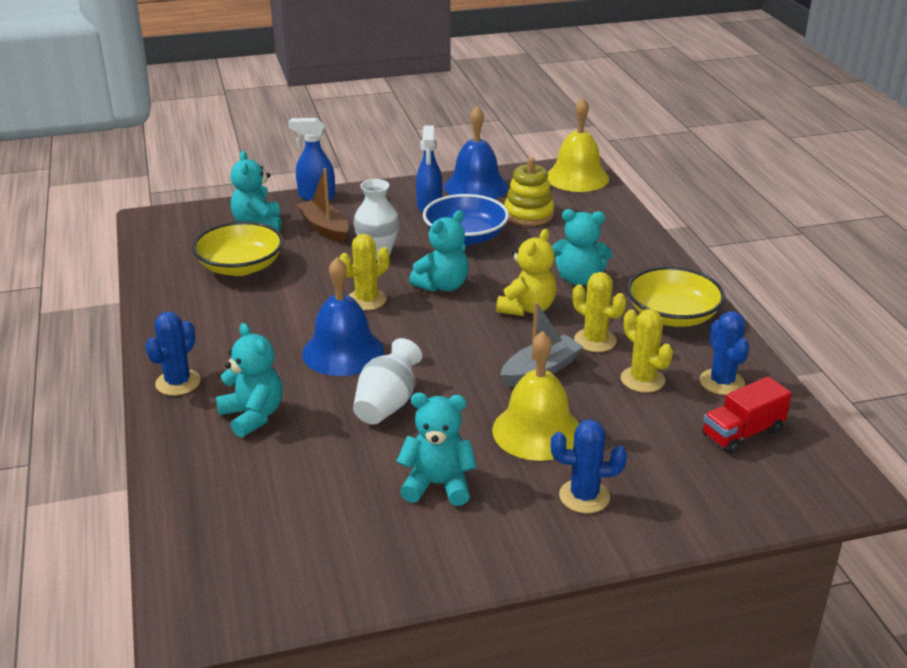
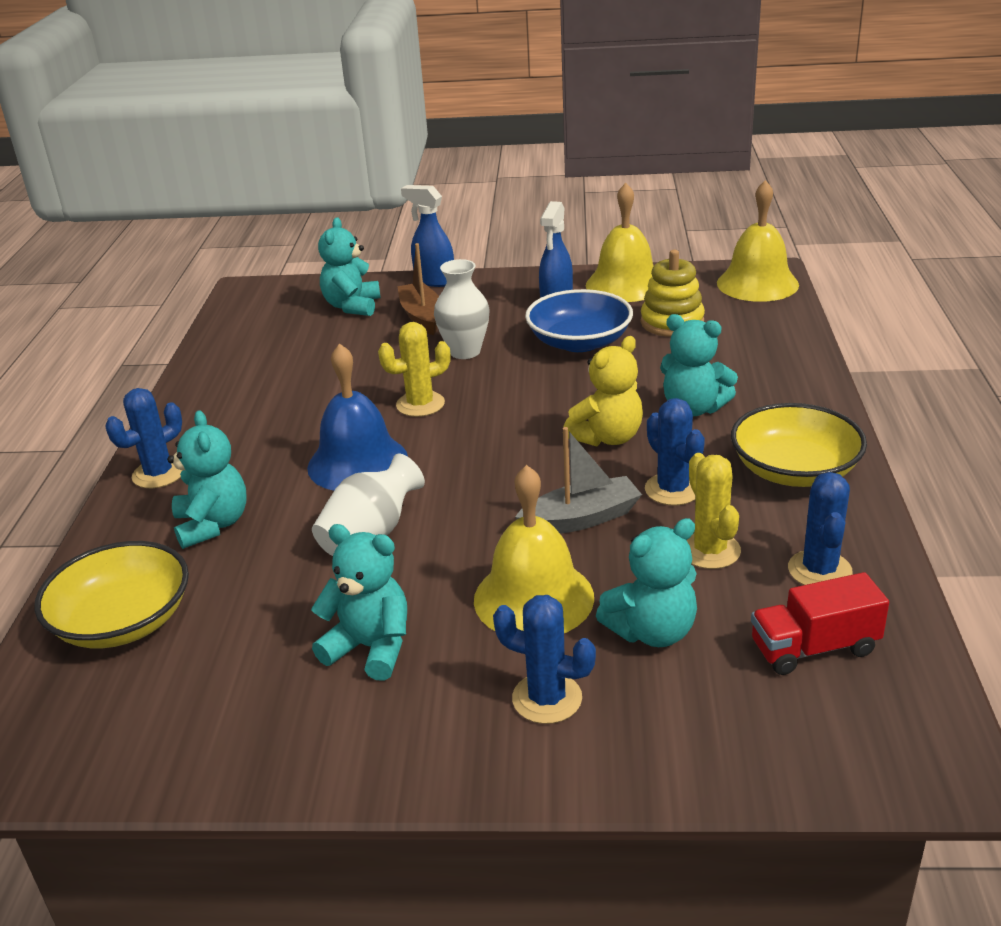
camera: 20 degrees right, 0 degrees up
yellow bowl [192,221,284,276] -> yellow bowl moved to [35,541,189,648]
turquoise teddy bear [409,210,469,292] -> turquoise teddy bear moved to [596,518,697,647]
blue bell [444,106,508,199] -> yellow bell [586,183,653,302]
yellow cactus [572,272,626,352] -> blue cactus [645,398,705,506]

